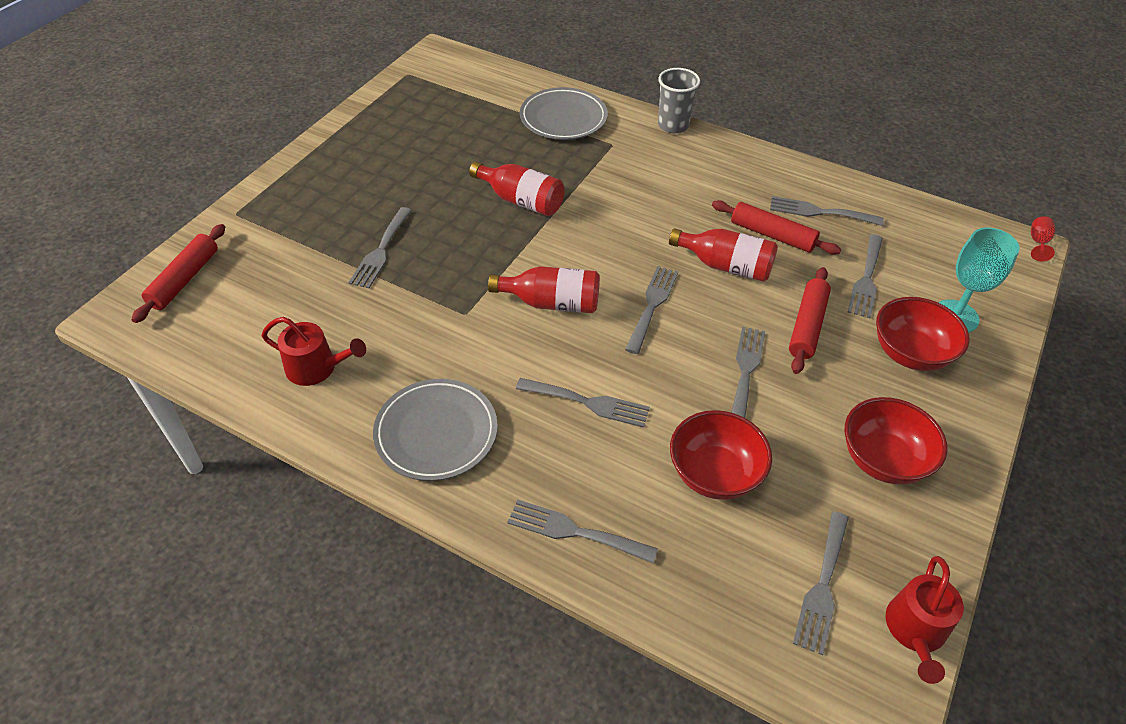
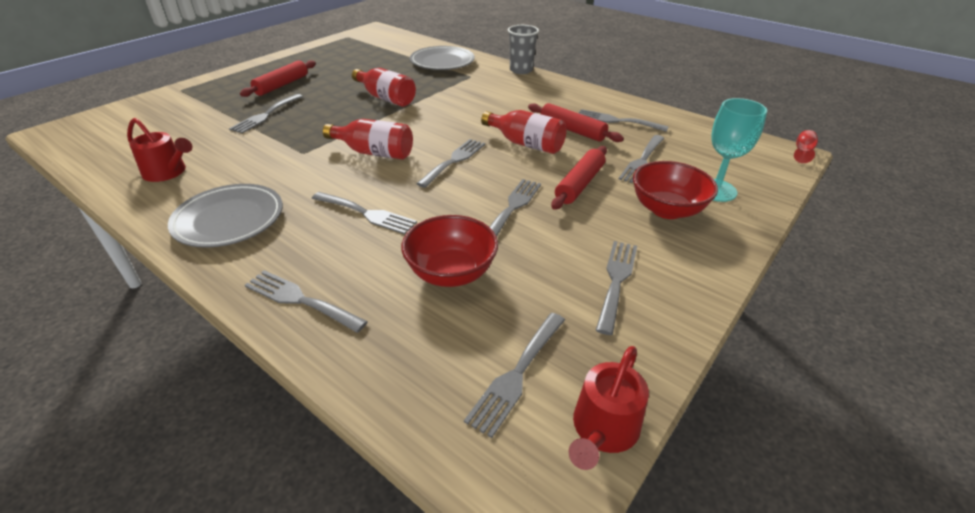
camera: 10 degrees right, 10 degrees down
red rolling pin [132,224,225,323] -> red rolling pin moved to [240,60,316,97]
red bowl [845,397,948,484] -> grey fork [596,241,637,335]

